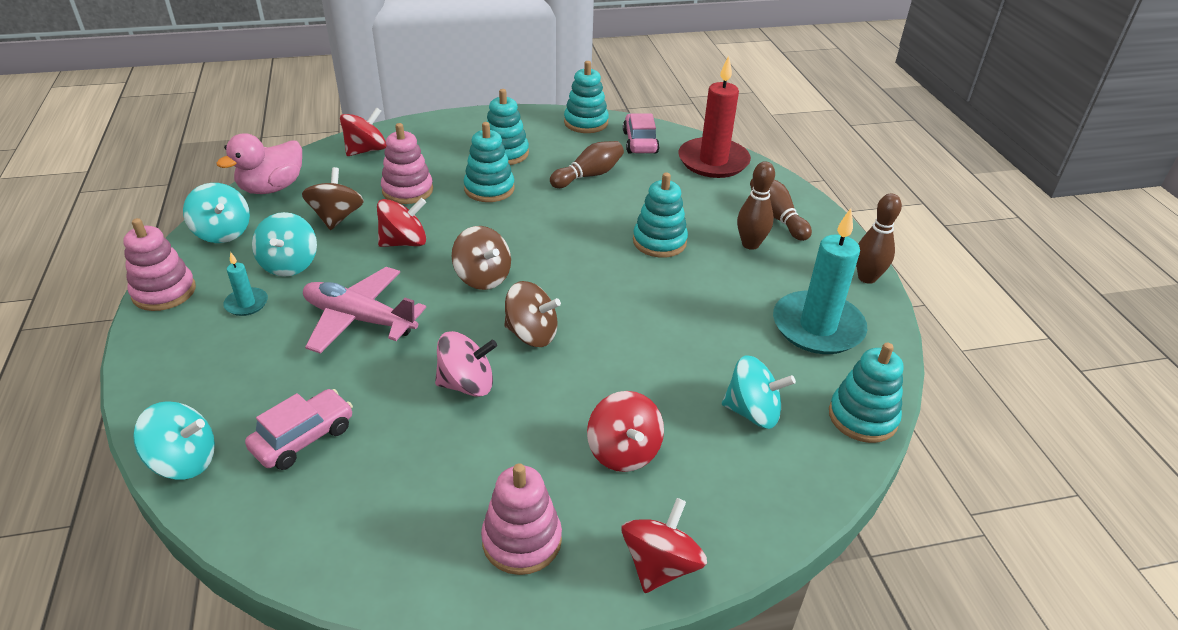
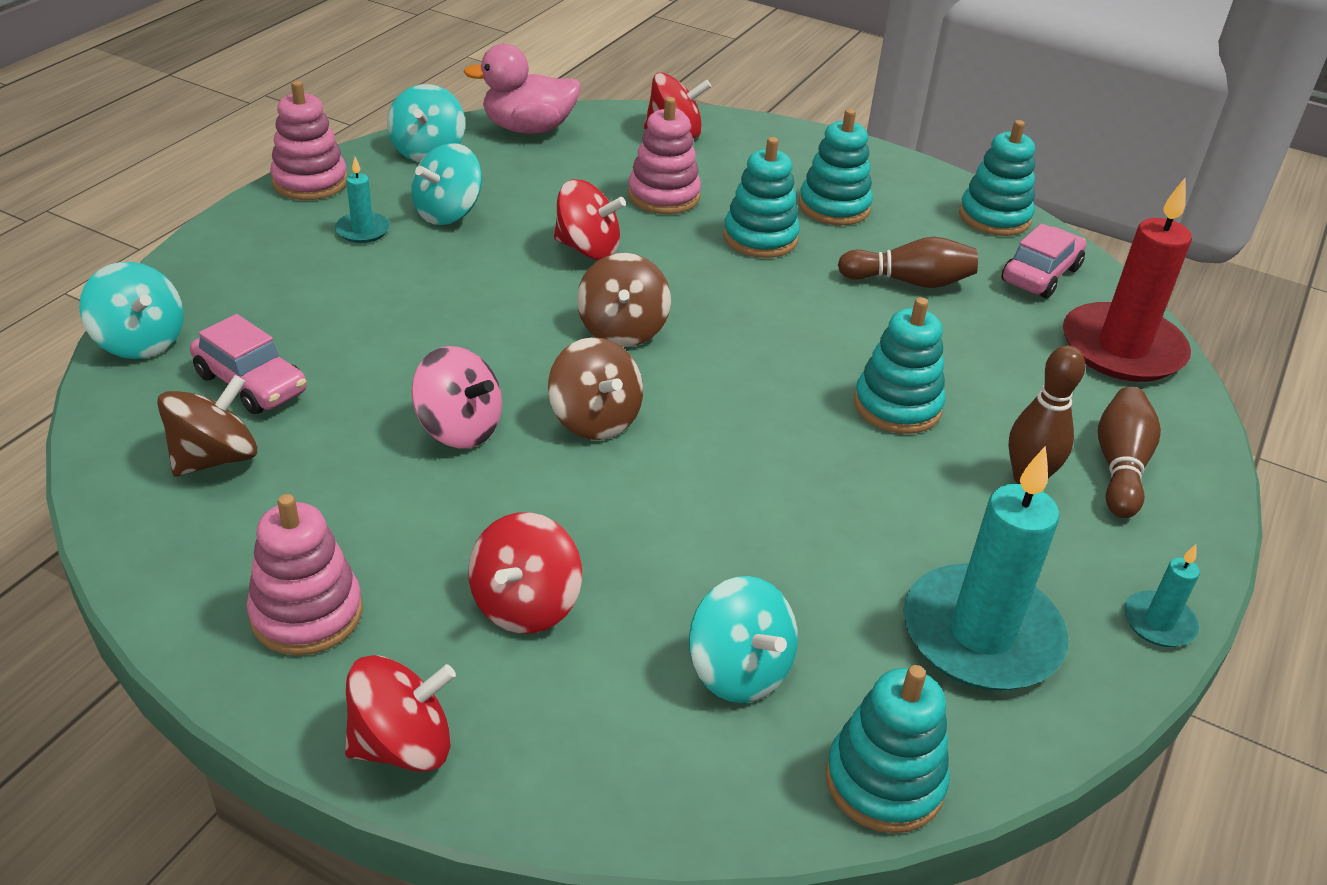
camera: 40 degrees right, 0 degrees up
pink car [245,389,353,470] -> pink car turned 45 degrees clockwise [190,314,307,414]
brown spinning top [302,167,364,230] -> brown spinning top moved to [157,375,257,476]
pink plane [303,267,426,354] -> none
brown bowling pin [856,193,902,284] -> turquoise candle [1124,544,1200,647]

